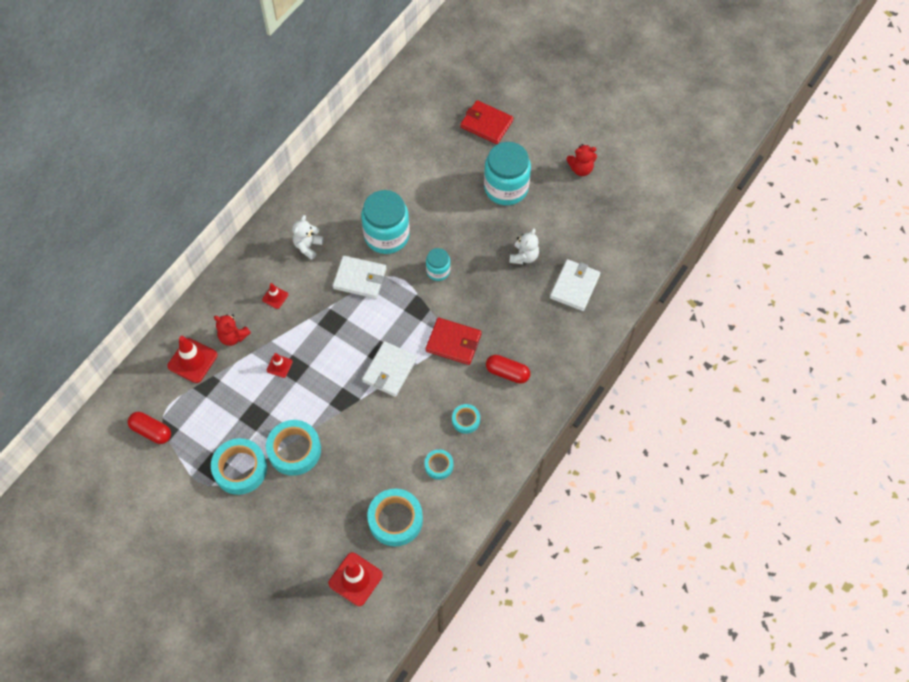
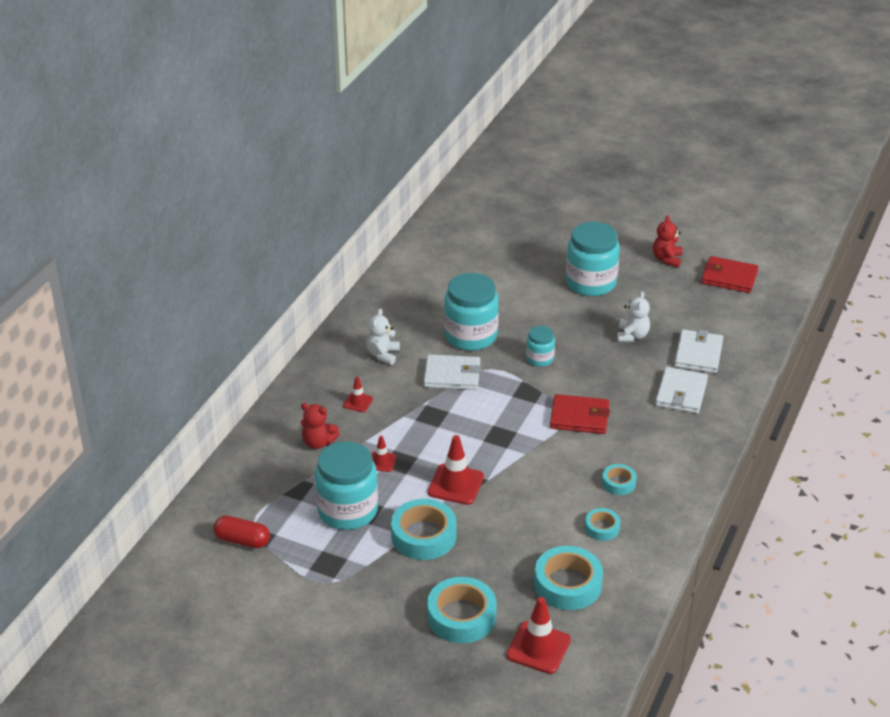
camera: 10 degrees left, 25 degrees down
red traffic cone [168,336,217,383] -> red traffic cone moved to [428,435,484,505]
turquoise tape [211,438,267,495] -> turquoise tape moved to [427,577,497,643]
white wallet [362,341,417,397] -> white wallet moved to [655,367,708,414]
red wallet [460,100,514,144] -> red wallet moved to [701,256,759,293]
red capsule [486,355,530,384] -> none
red teddy bear [566,144,597,176] -> red teddy bear turned 120 degrees clockwise [653,215,683,268]
none -> turquoise jar [315,441,378,530]

